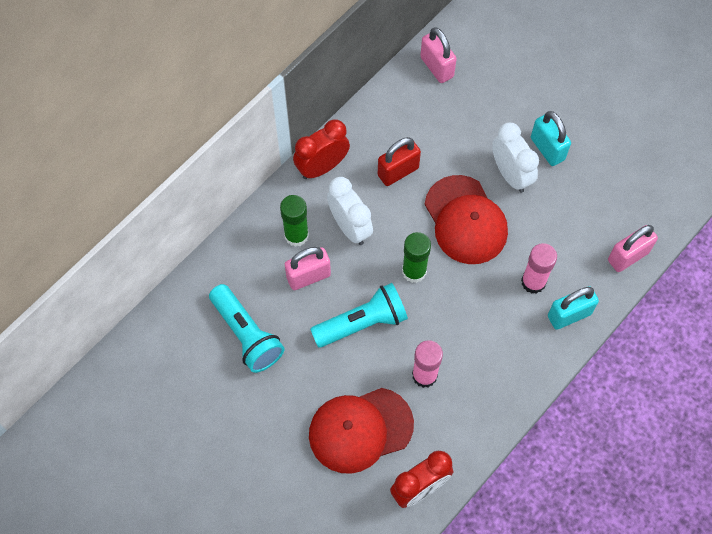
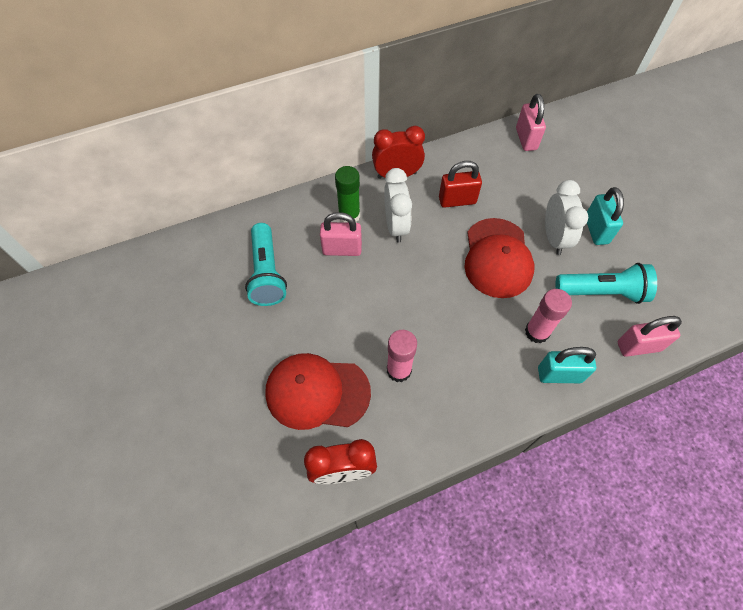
camera: 25 degrees right, 5 degrees down
turquoise flashlight [310,283,408,348] -> turquoise flashlight moved to [555,263,657,304]
green glue stick [402,232,431,283] -> none

